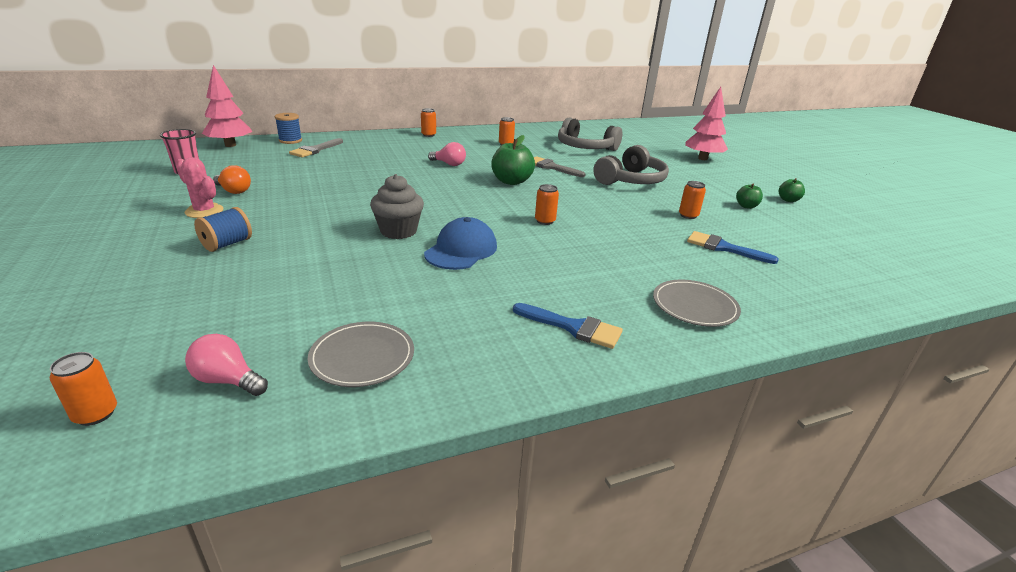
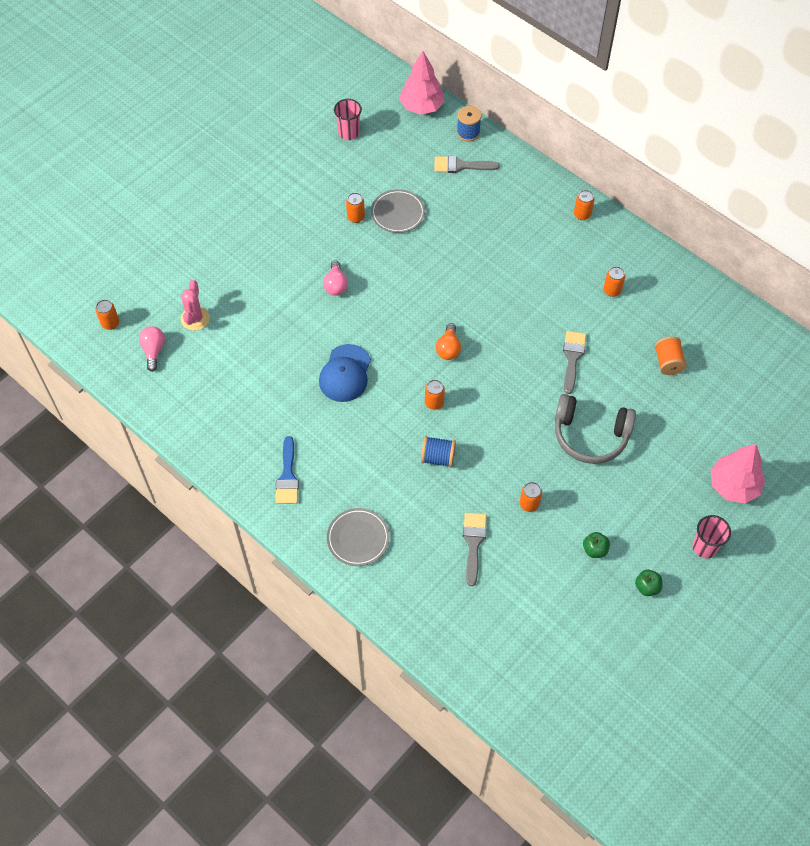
camera: 65 degrees right, 30 degrees up
pink cactus [176,157,223,218] -> pink cactus moved to [181,280,210,331]
blue spool [194,207,252,252] -> blue spool moved to [421,436,456,468]
orange light bulb [213,165,251,194] -> orange light bulb moved to [436,323,461,360]
grey plate [307,322,414,387] -> grey plate moved to [371,189,425,233]
grey cupcake [370,174,424,239] -> none
blue cap [424,217,497,270] -> blue cap turned 105 degrees clockwise [319,344,371,402]
pink light bulb [428,142,466,166] -> pink light bulb moved to [323,260,348,296]
green apple [491,135,535,185] -> none
grey headphones [558,117,622,151] -> orange spool [655,336,687,375]
blue brush [687,231,779,264] -> grey brush [463,513,487,586]
none -> orange can [346,193,365,223]
none -> pink cup [692,515,731,558]

